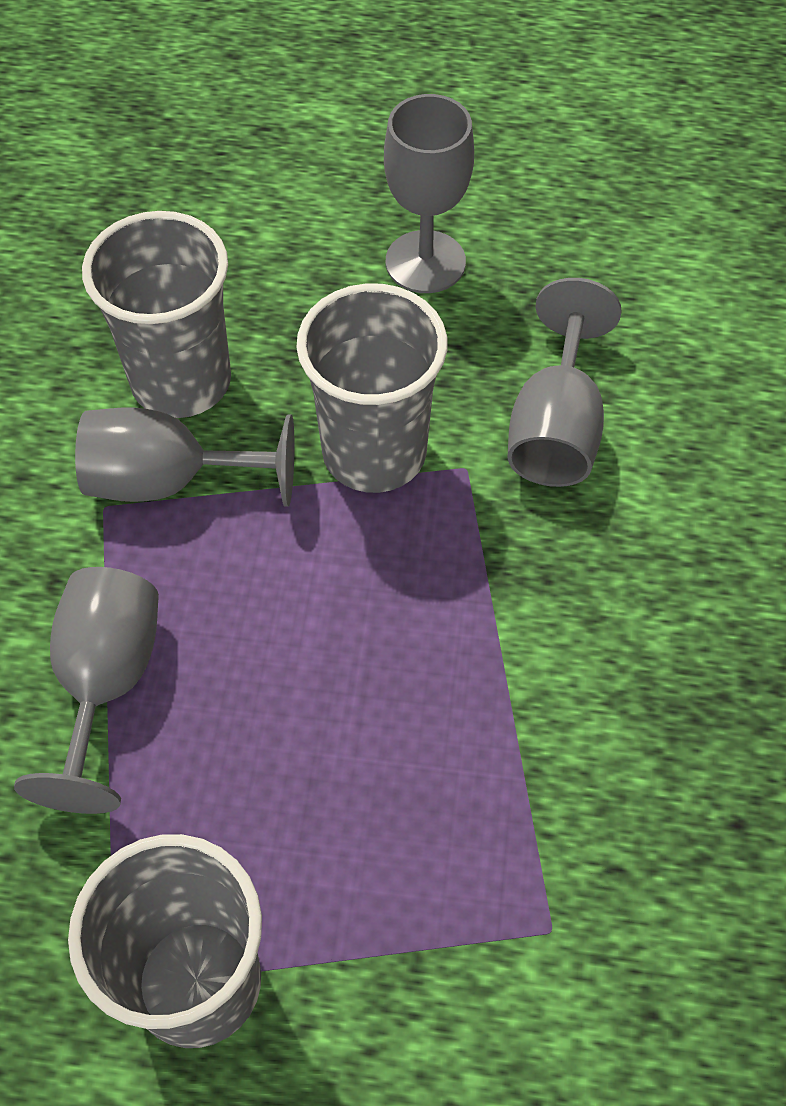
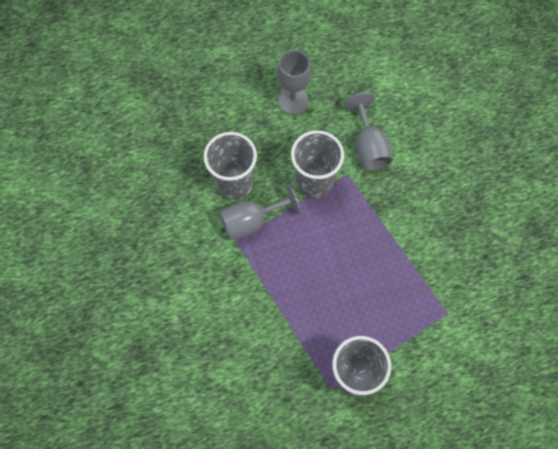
camera: 25 degrees left, 10 degrees up
grey goblet [14,567,159,814] -> none

